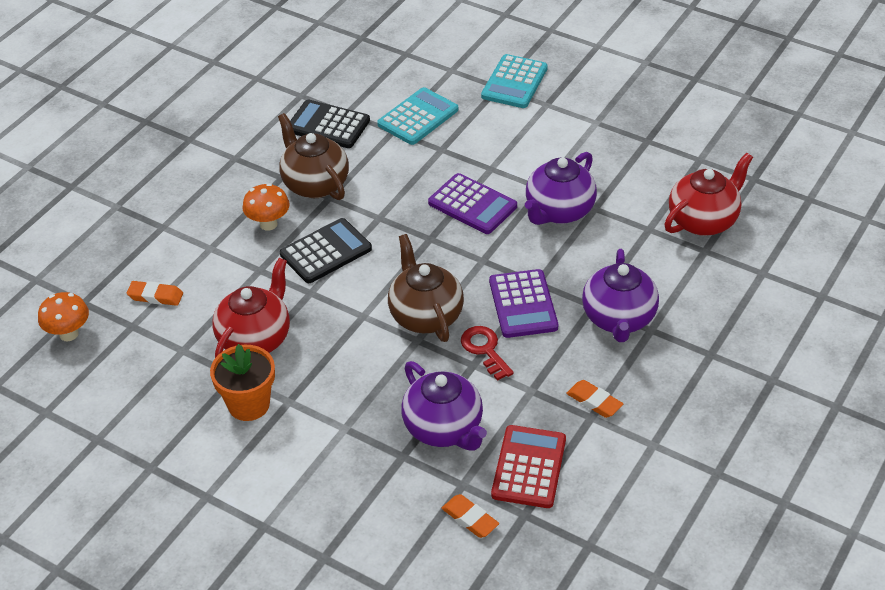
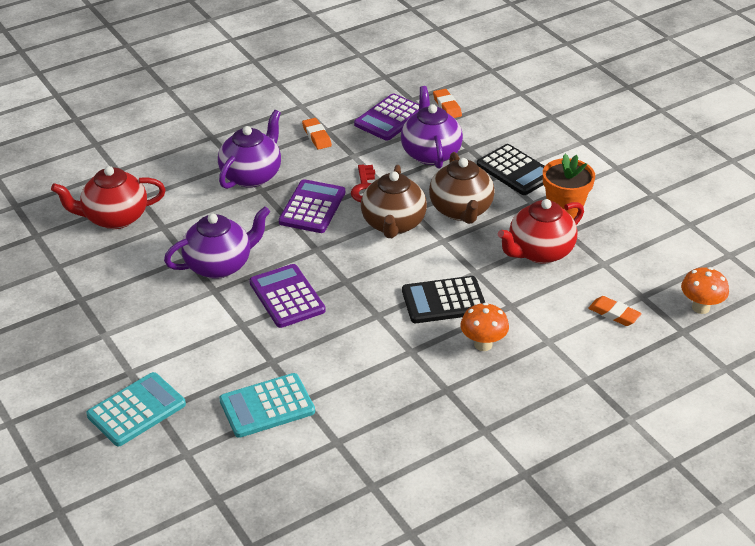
camera: 155 degrees left, 5 degrees down
brown teapot [278,113,349,200] -> brown teapot moved to [429,152,495,224]
black calculator [290,100,370,148] -> black calculator moved to [477,144,545,195]
red calculator [491,425,566,508] -> purple calculator [354,93,419,141]

